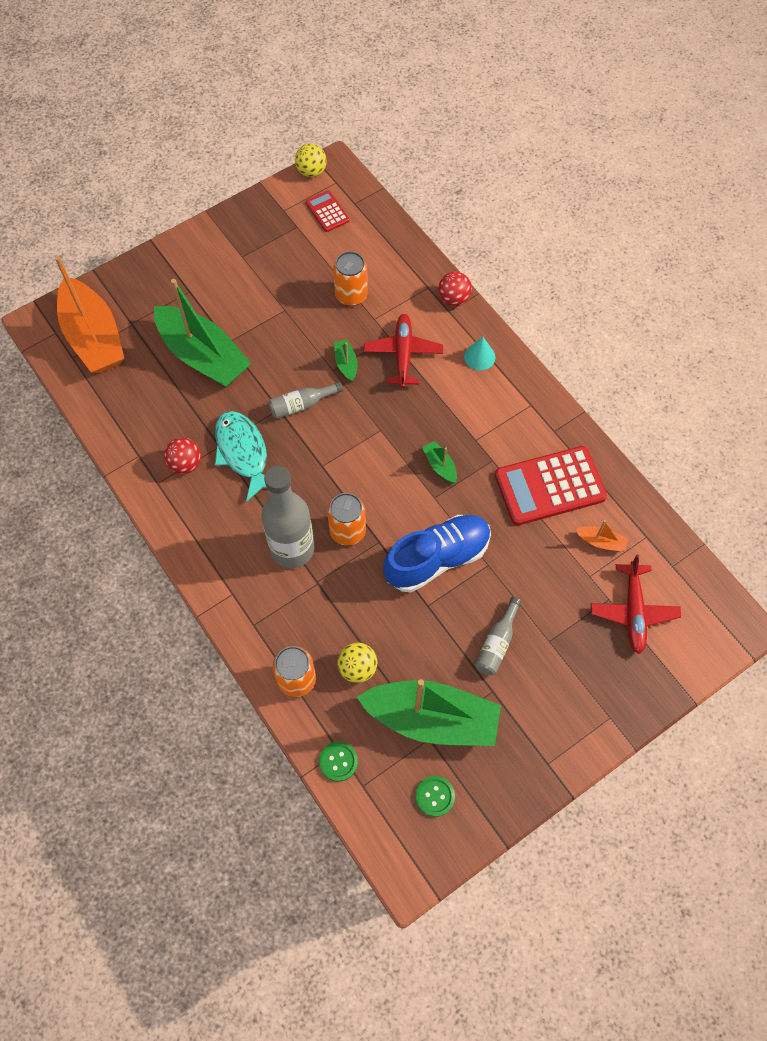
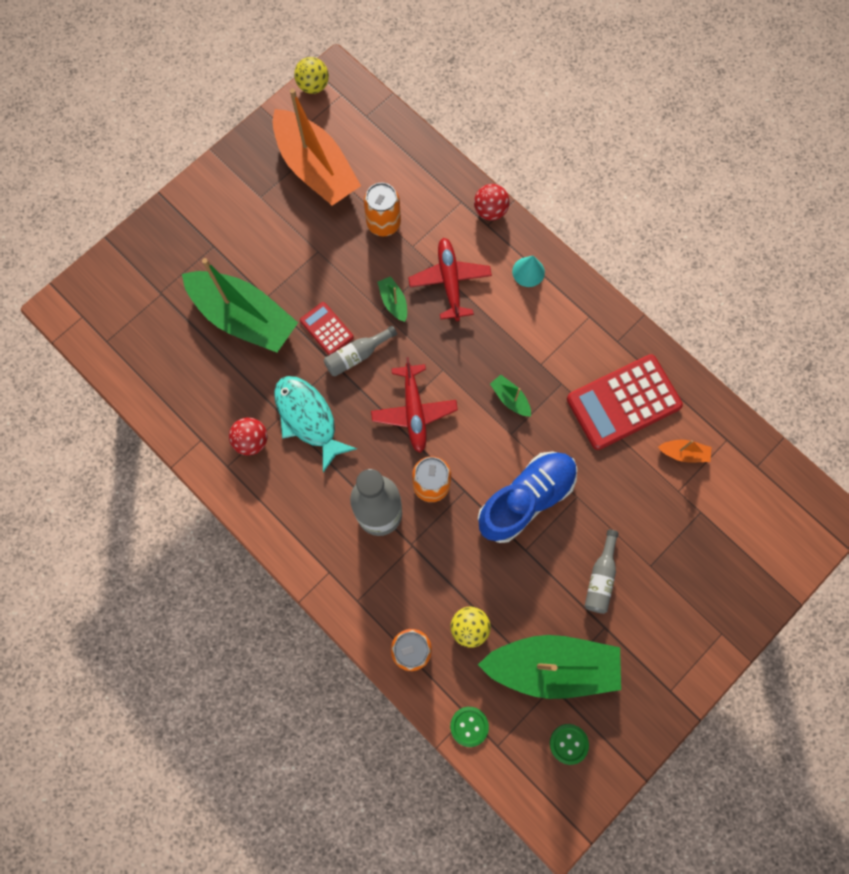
camera: 10 degrees left, 10 degrees up
orange boat [55,256,124,373] -> orange boat moved to [273,88,361,206]
red calculator [306,191,349,232] -> red calculator moved to [300,302,354,355]
red plane [591,554,681,654] -> red plane moved to [371,357,458,453]

